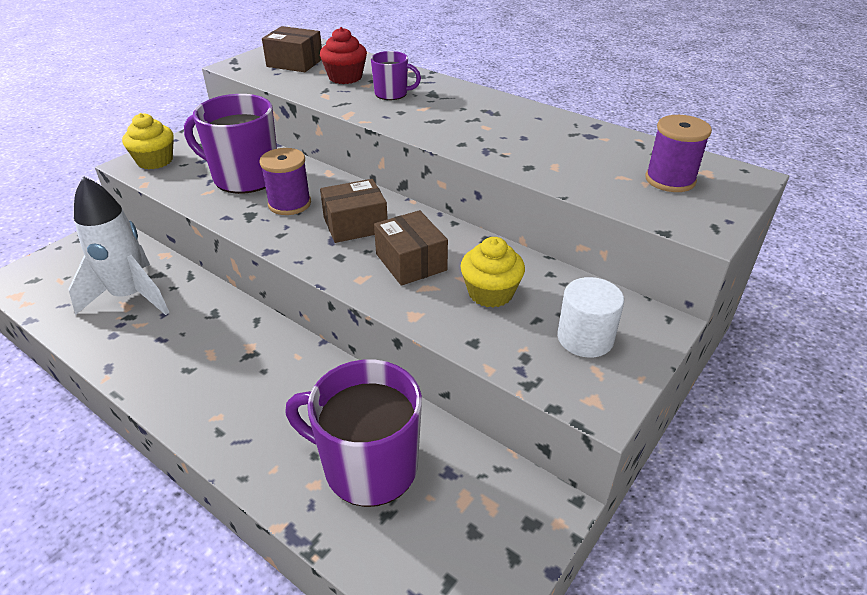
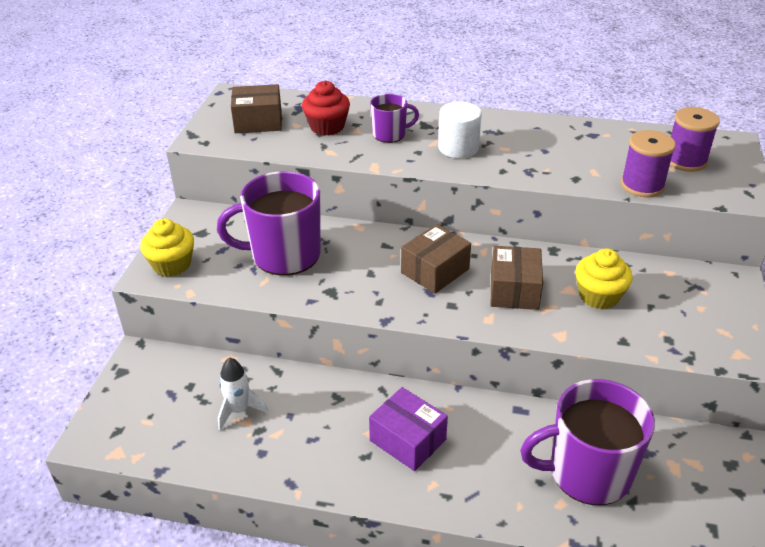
camera: 25 degrees left, 0 degrees up
white rocket [68,176,169,315] -> white rocket [218,357,268,430], size x0.53
purple spool [260,148,311,215] -> purple spool moved to [621,130,676,197]
brown box [374,210,448,286] -> brown box turned 60 degrees clockwise [491,246,543,310]
white cylinder [557,277,624,358] -> white cylinder moved to [438,101,482,158]
none -> purple box [369,387,448,471]

